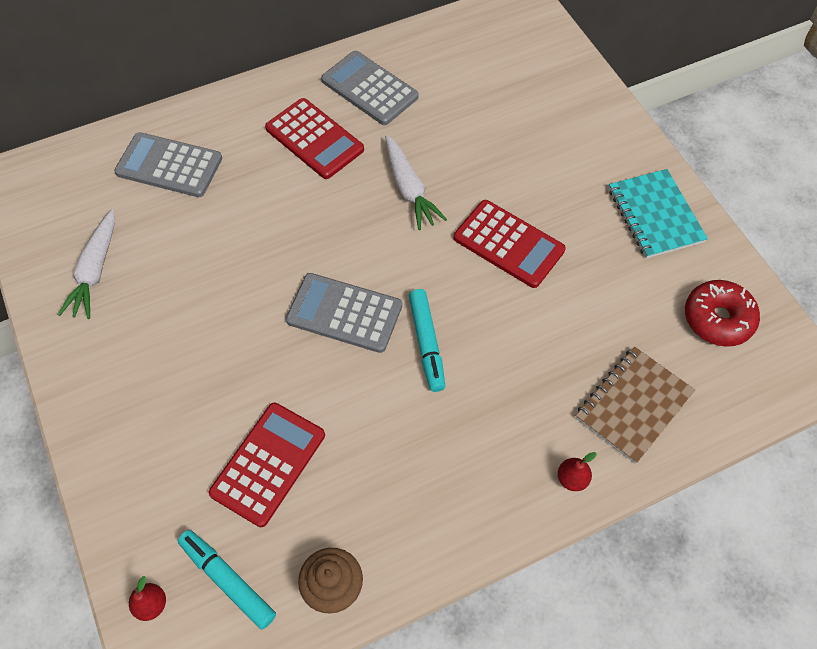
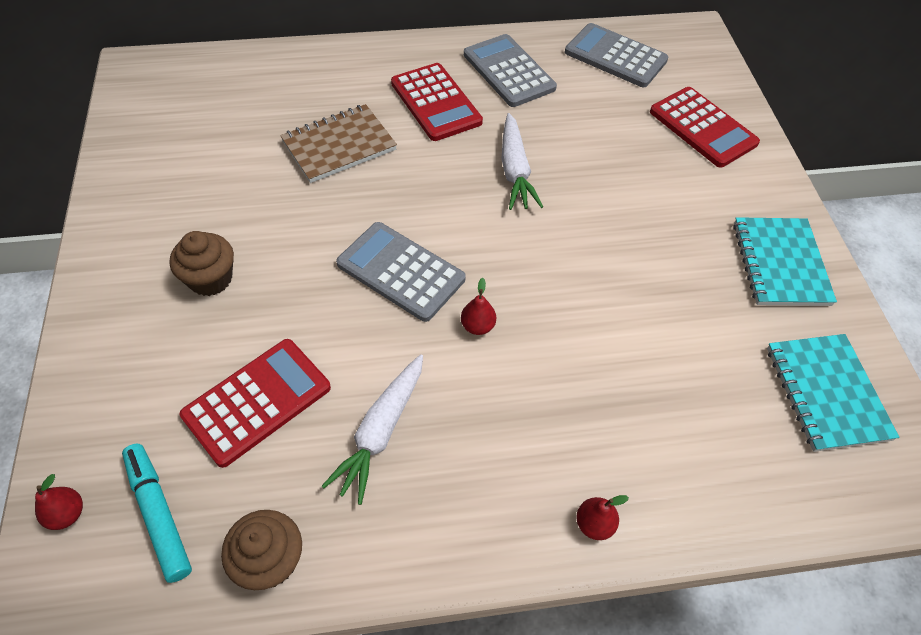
camera: 15 degrees right, 5 degrees down
white carrot [58,209,115,319] -> white carrot moved to [322,354,423,505]
grey calculator [114,132,222,197] -> grey calculator moved to [565,23,668,87]
turquoise marker [409,289,445,392] -> red pear [461,278,496,335]
red calculator [454,200,566,288] -> red calculator moved to [650,87,760,168]
brown notebook [576,347,695,464] -> brown notebook moved to [280,104,397,183]
red donut [685,280,760,347] -> turquoise notebook [767,334,899,452]
none -> brown cupcake [170,231,234,296]

